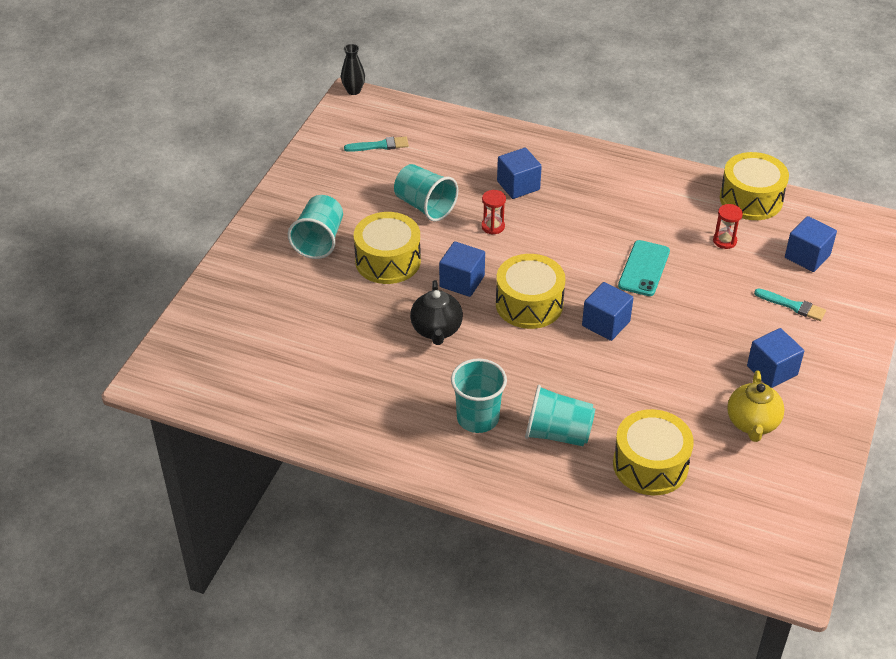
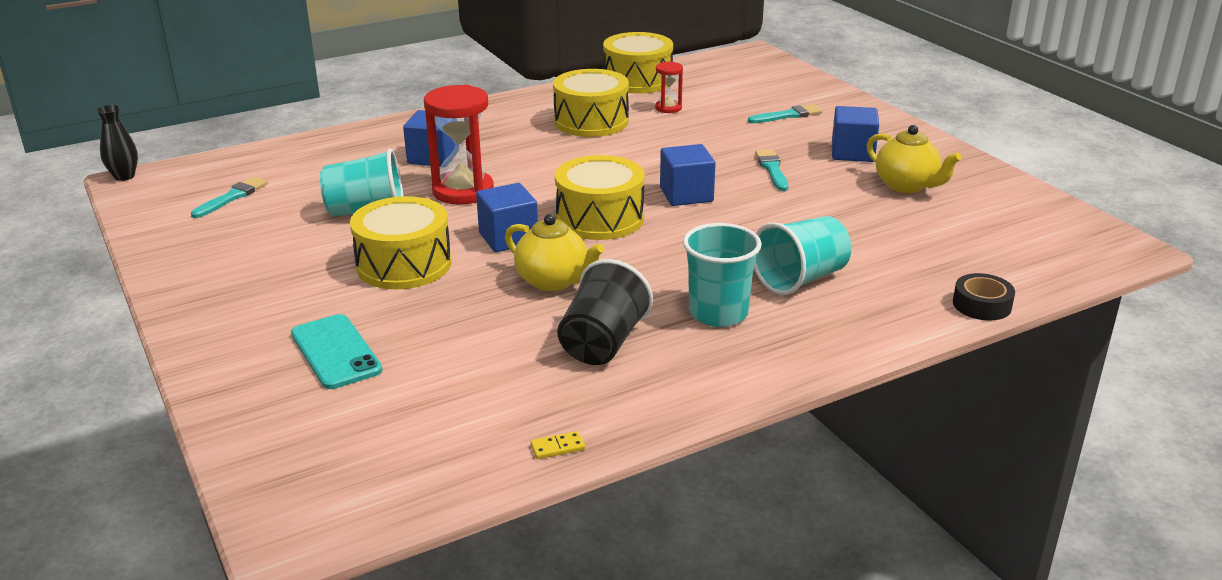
camera: 50 degrees left, 15 degrees down
turquoise cup [288,195,343,259] -> none
black teapot [410,280,463,345] -> yellow teapot [505,214,604,291]
red hourglass [481,190,506,235] -> red hourglass [424,85,494,205], size x1.98
yellow drum [613,409,694,495] -> yellow drum moved to [553,69,629,137]
turquoise phone [618,240,670,296] -> turquoise phone moved to [291,314,382,389]
blue cube [785,216,837,272] -> none
none -> yellow domino [531,431,585,459]
none -> black cup [557,259,653,365]
none -> turquoise brush [755,149,788,191]
none -> black tape [953,273,1015,321]

